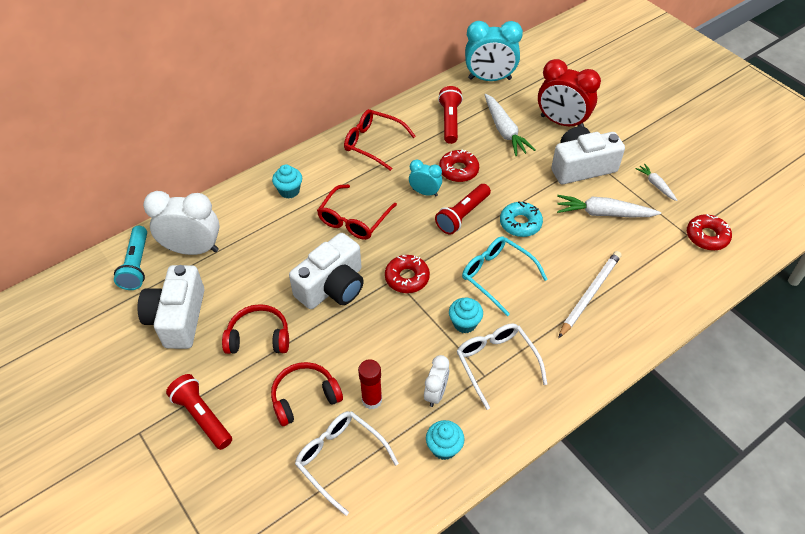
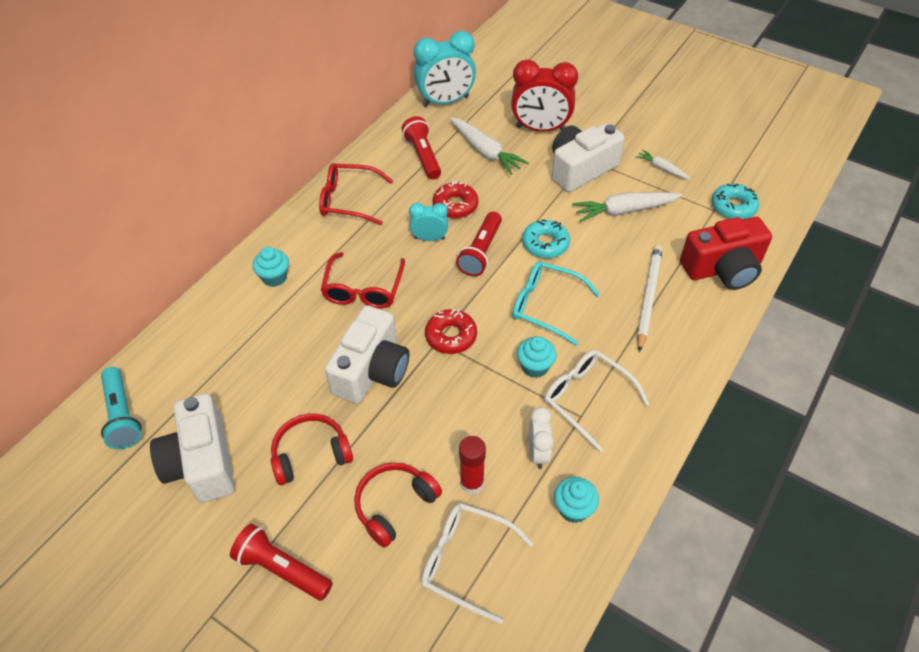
camera: 20 degrees left, 0 degrees up
white clock [143,191,220,255] -> none
red donut [687,214,732,250] -> turquoise donut [711,184,759,220]
none -> red camera [680,217,772,290]

